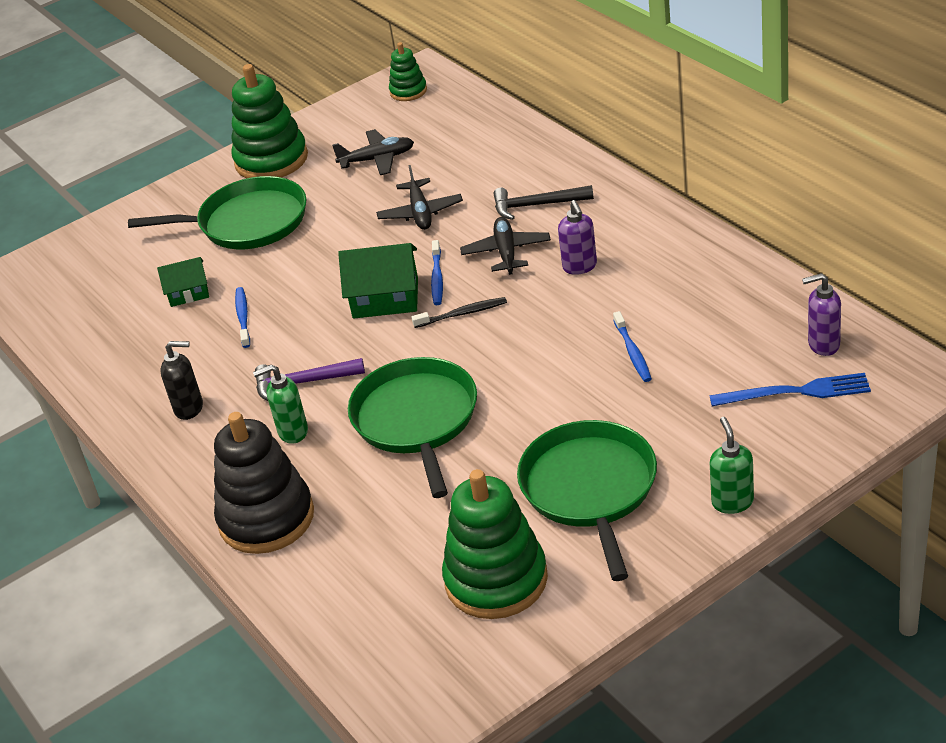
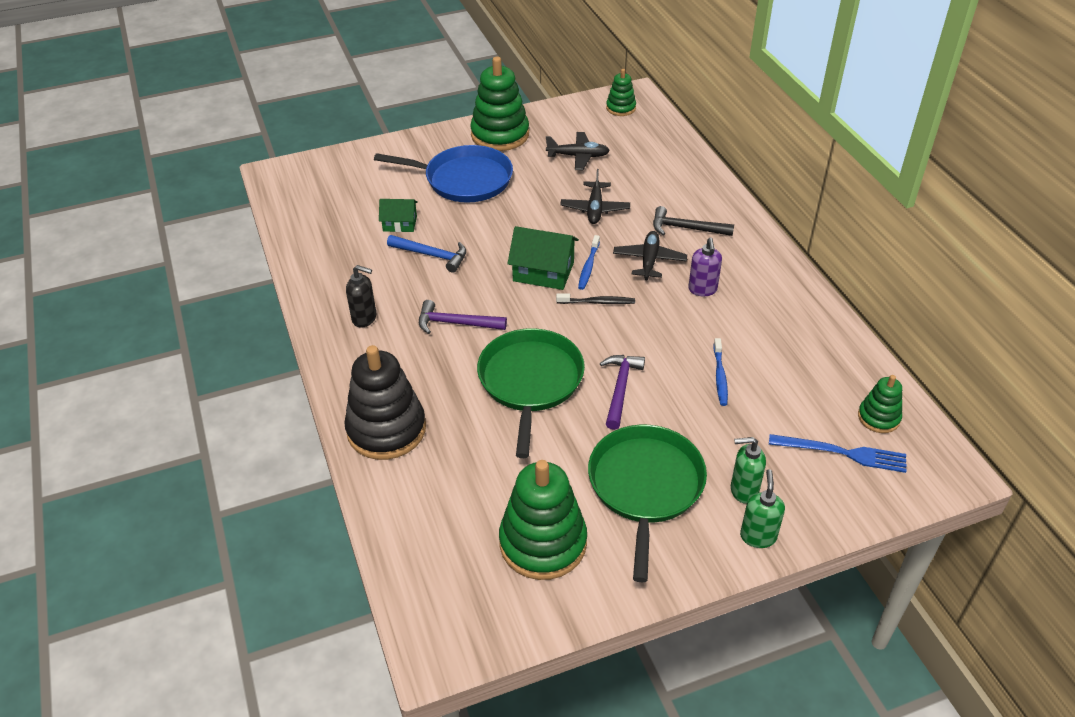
camera: 10 degrees right, 5 degrees up
green pan [128,176,307,249] -> blue pan [374,145,513,203]
blue toothbrush [235,287,250,348] -> blue hammer [387,235,466,273]
green soap dispenser [253,364,308,444] -> green soap dispenser moved to [731,437,766,504]
purple soap dispenser [802,273,841,356] -> green stacking toy [858,375,902,433]
none -> purple hammer [600,355,645,430]

